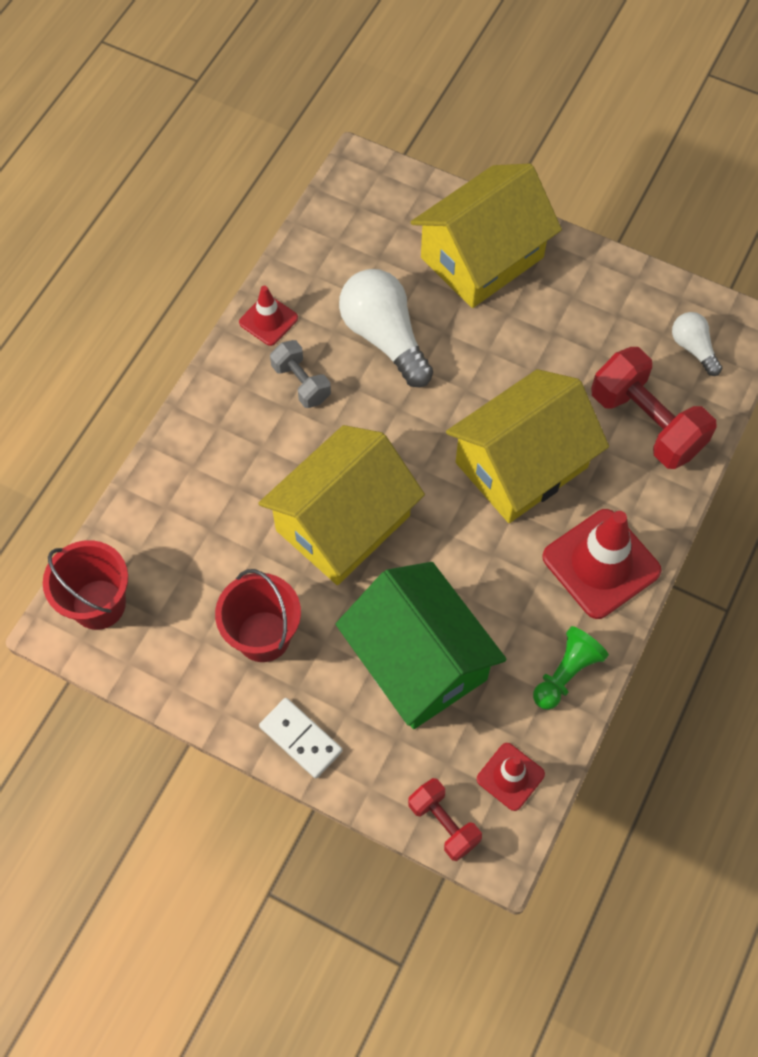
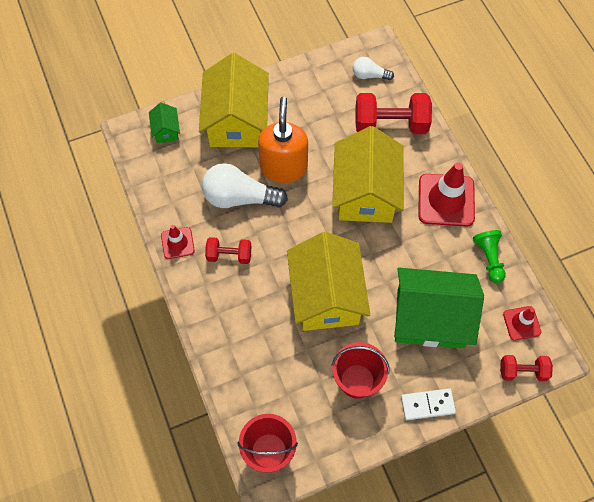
camera: 50 degrees left, 0 degrees up
grey dumbbell [270,340,331,408] -> red dumbbell [205,237,251,264]
none -> green house [149,103,180,143]
none -> orange soap dispenser [258,97,308,183]

